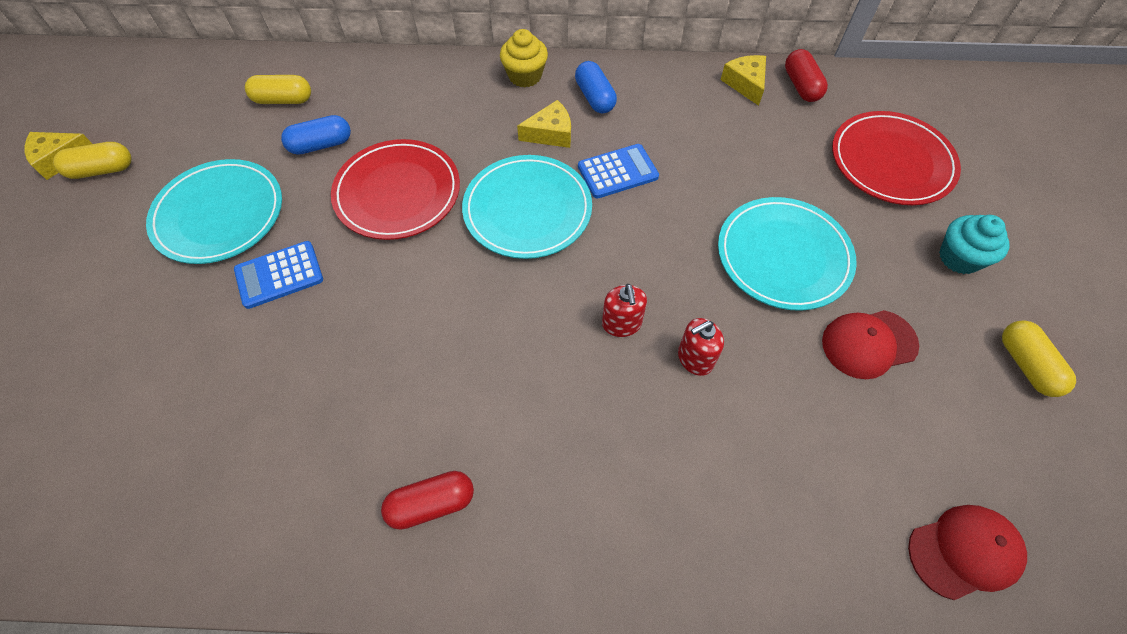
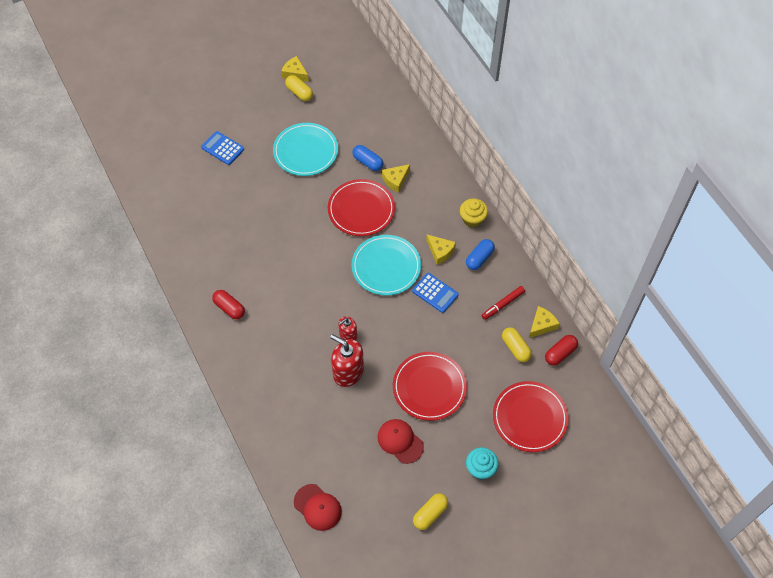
camera: 60 degrees right, 0 degrees up
blue calculator [234,241,323,309] -> blue calculator moved to [201,131,244,165]
yellow capsule [245,75,311,104] -> yellow capsule moved to [502,327,532,362]
red soap dispenser [678,318,724,376] -> red soap dispenser [330,334,364,387], size x1.71
turquoise plate [718,197,857,311] -> red plate [393,352,467,421]
none -> yellow cheese [382,164,410,193]
none -> red marker [481,286,525,320]

